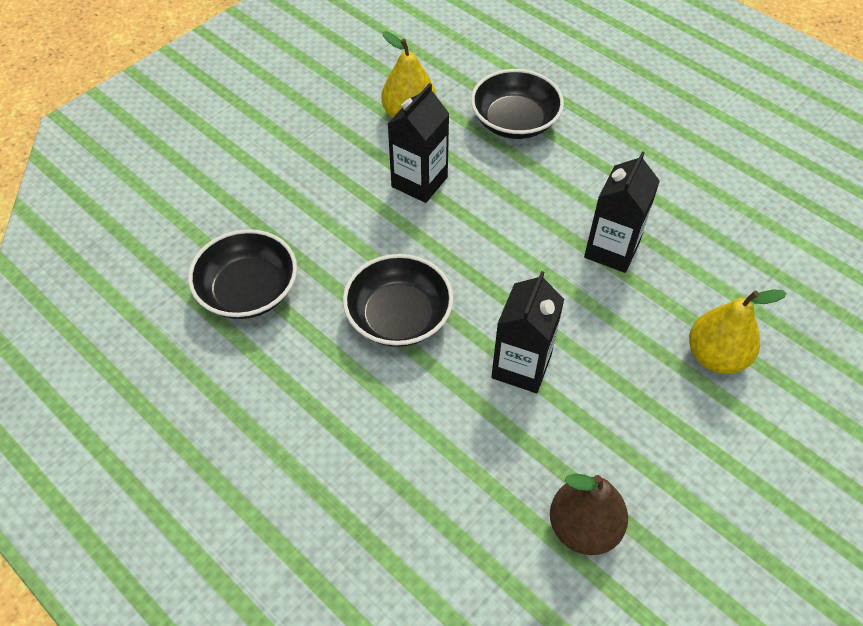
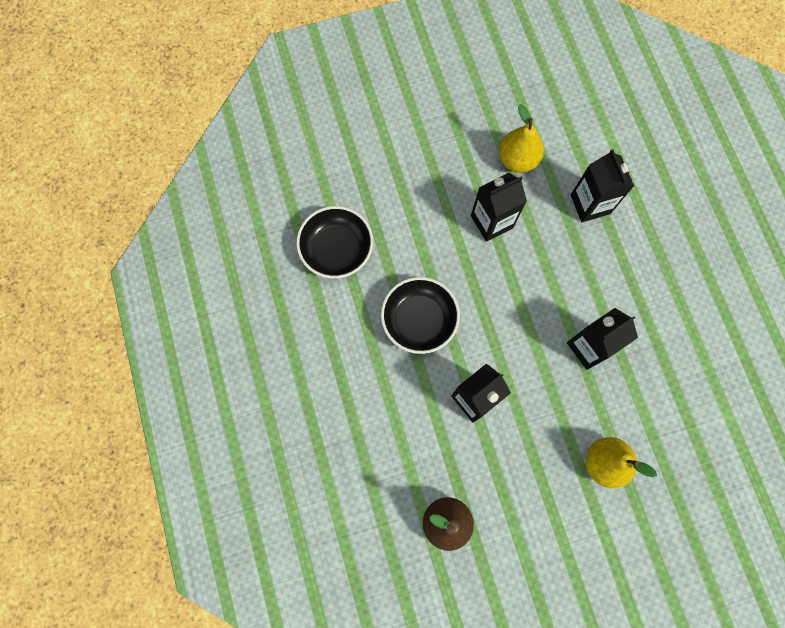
camera: 30 degrees right, 20 degrees up
black bowl [471,69,564,139] -> black carton [571,149,634,222]

